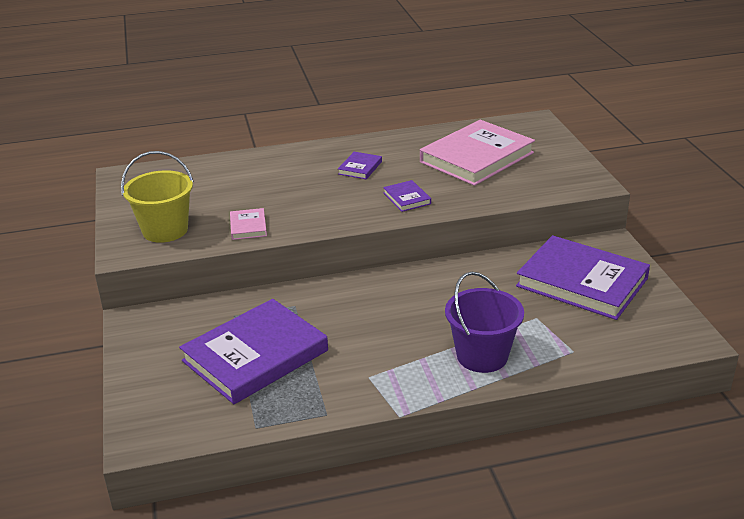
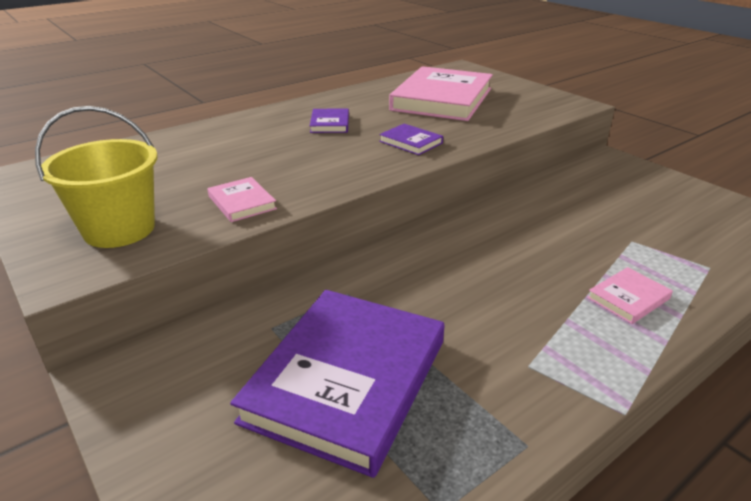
camera: 25 degrees left, 0 degrees up
purple bucket [445,272,524,373] -> pink book [587,267,673,324]
purple book [516,235,650,320] -> none

